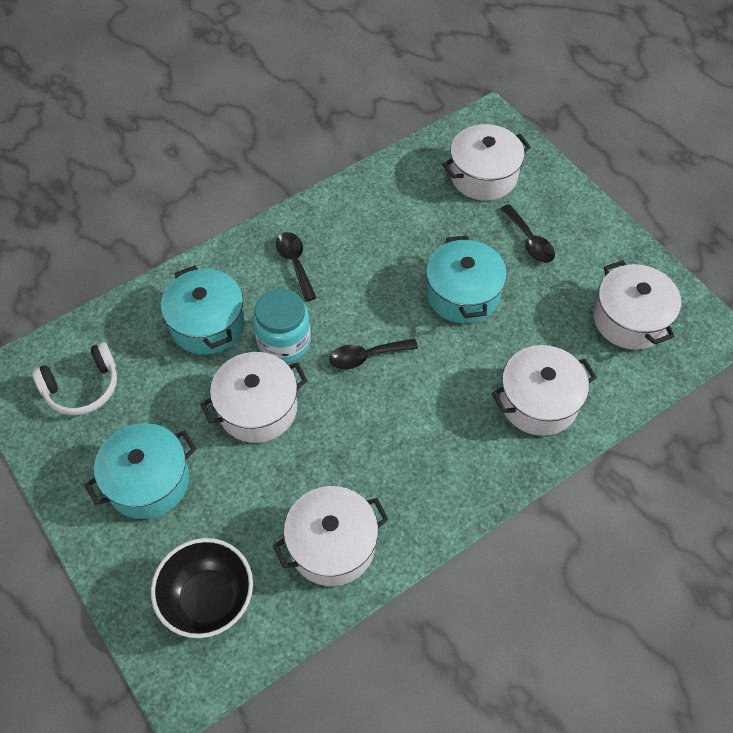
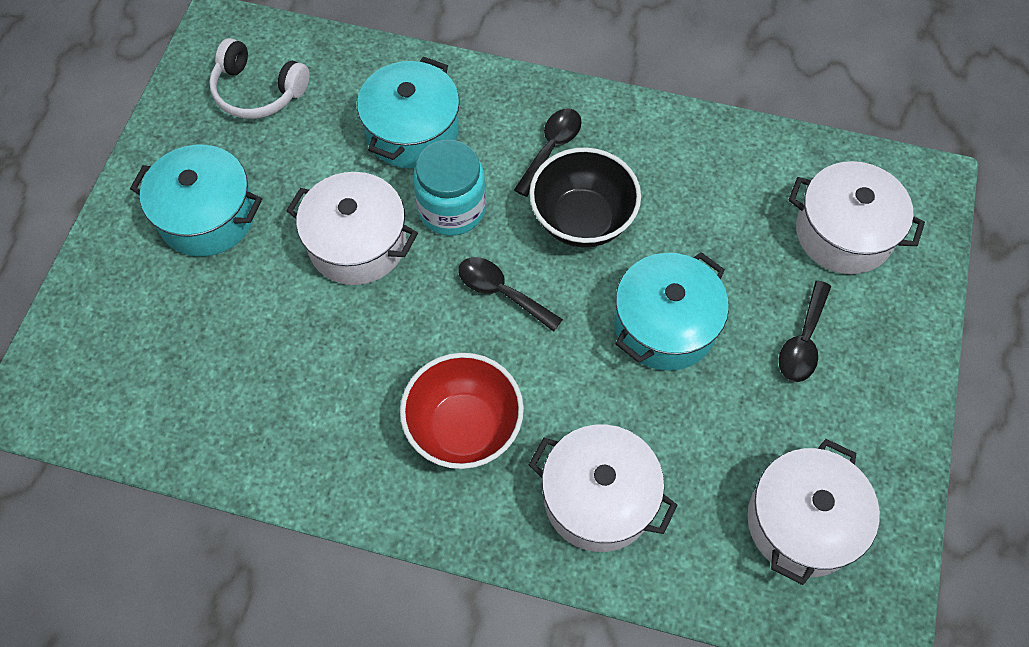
camera: 50 degrees right, 5 degrees up
black bowl [151,538,253,638] -> black bowl moved to [529,147,641,248]
white pot [273,486,388,586] -> none
none -> red bowl [400,353,524,469]

